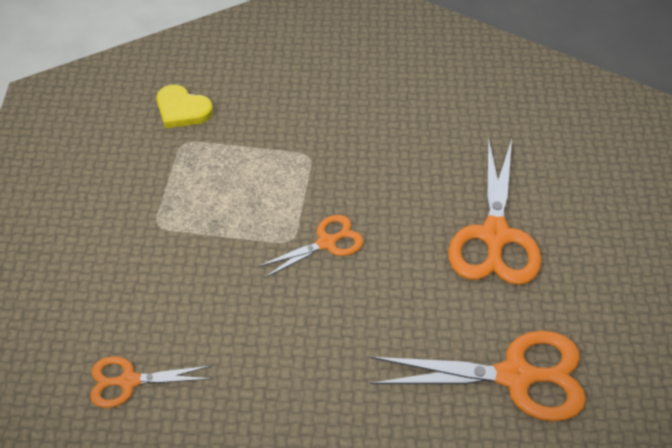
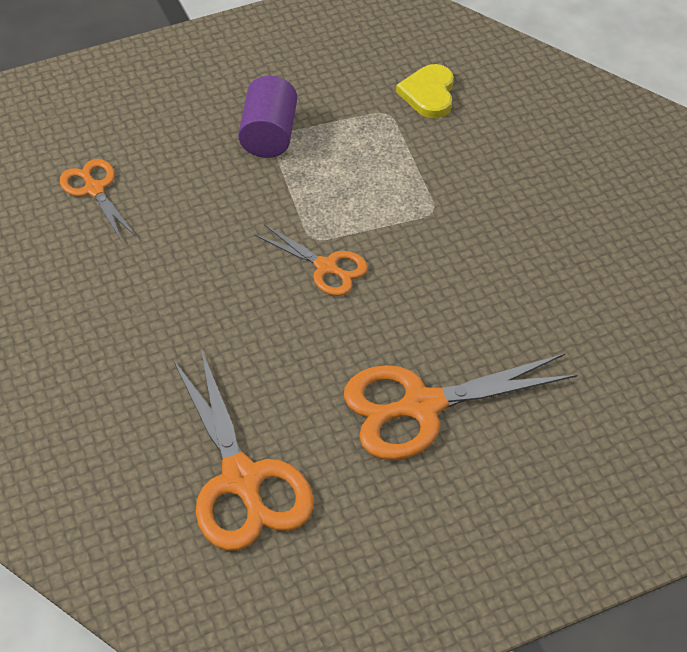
camera: 65 degrees right, 0 degrees up
none -> purple cylinder [238,76,297,158]

